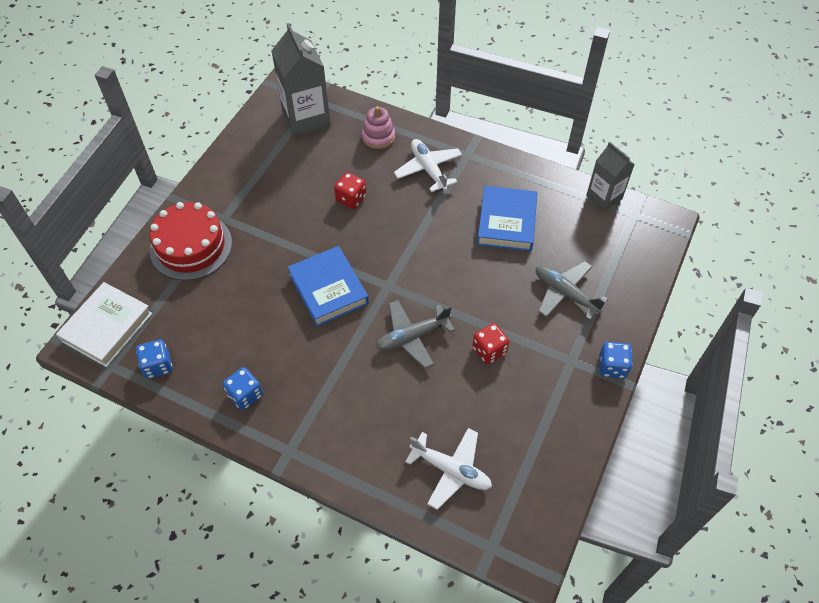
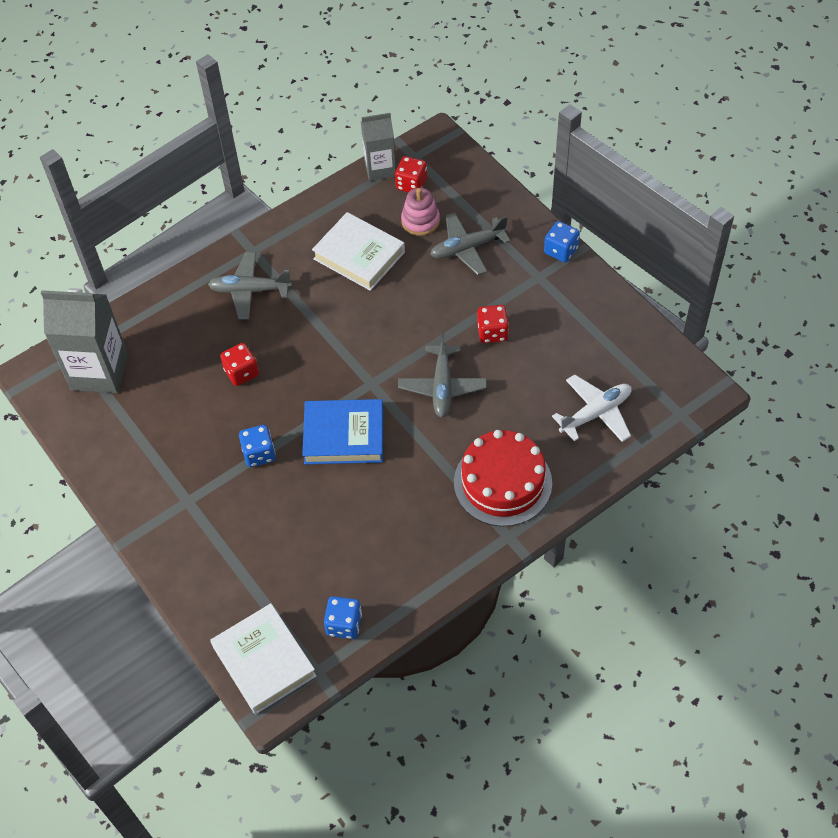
camera: 60 degrees left, 0 degrees up
red cake [150,202,232,280] -> red cake moved to [454,430,552,526]
blue dice [223,367,263,410] -> blue dice moved to [239,425,276,467]
pink stacking toy [362,106,395,149] -> pink stacking toy moved to [401,188,440,236]
white plane [394,139,462,192] -> grey plane [208,252,292,320]
blue book [477,186,537,251] -> white book [312,212,405,291]
none -> red dice [395,156,427,192]

